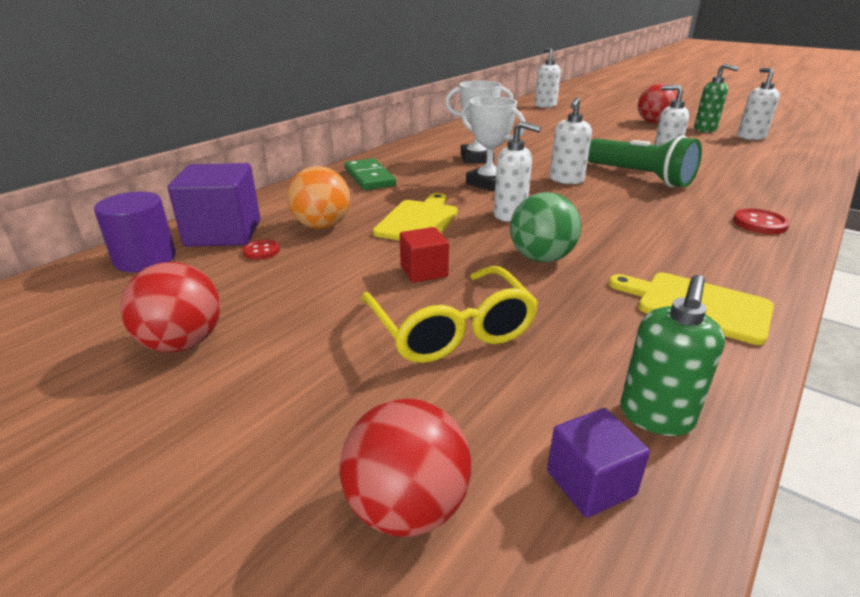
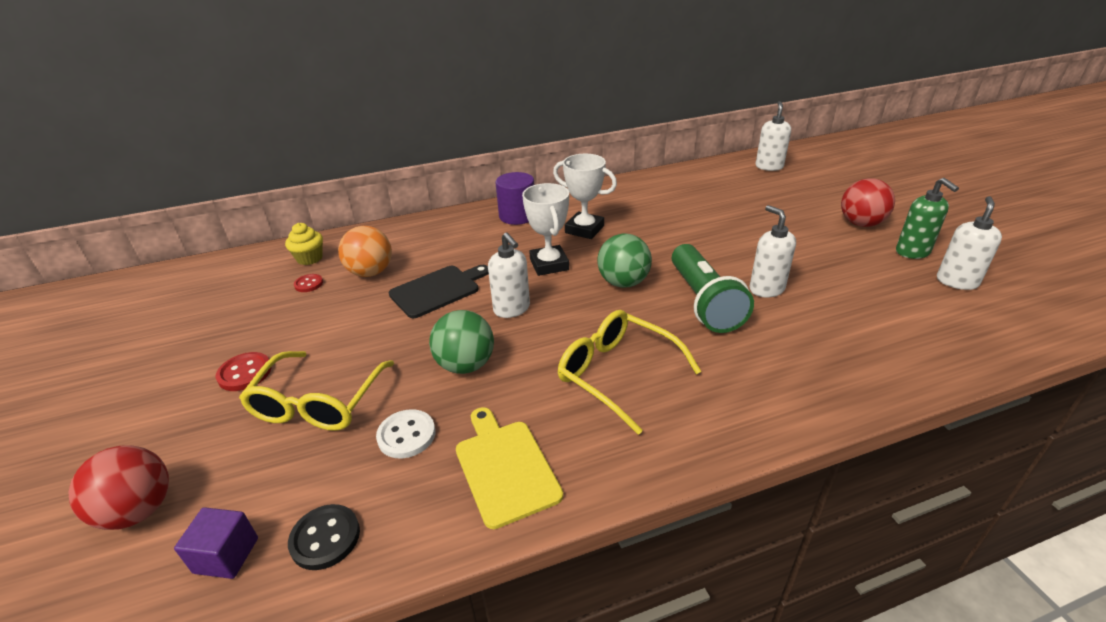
camera: 35 degrees right, 5 degrees up
purple cylinder [94,192,176,272] -> purple cylinder moved to [495,172,534,225]
red ball [120,262,220,352] -> none
purple cube [168,163,260,247] -> yellow cupcake [285,223,323,265]
green domino [345,158,396,190] -> none
yellow cutting board [373,193,458,241] -> black cutting board [389,265,489,318]
red cube [400,227,449,283] -> none
white soap dispenser [549,97,592,184] -> green ball [597,234,652,288]
green soap dispenser [620,275,725,436] -> black button [288,504,360,570]
red button [733,208,790,234] -> red button moved to [216,352,272,391]
none -> white button [376,409,435,458]
none -> yellow glasses [558,310,701,435]

